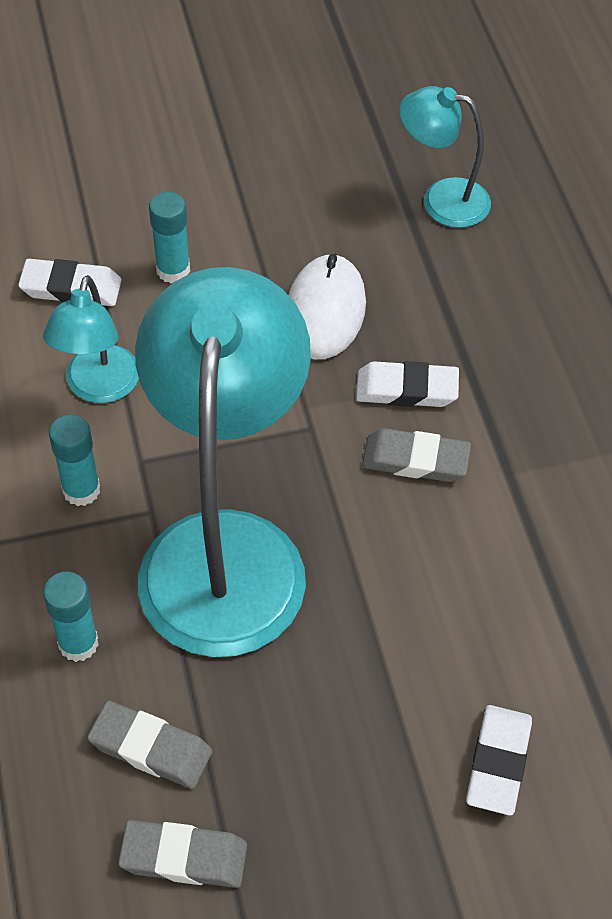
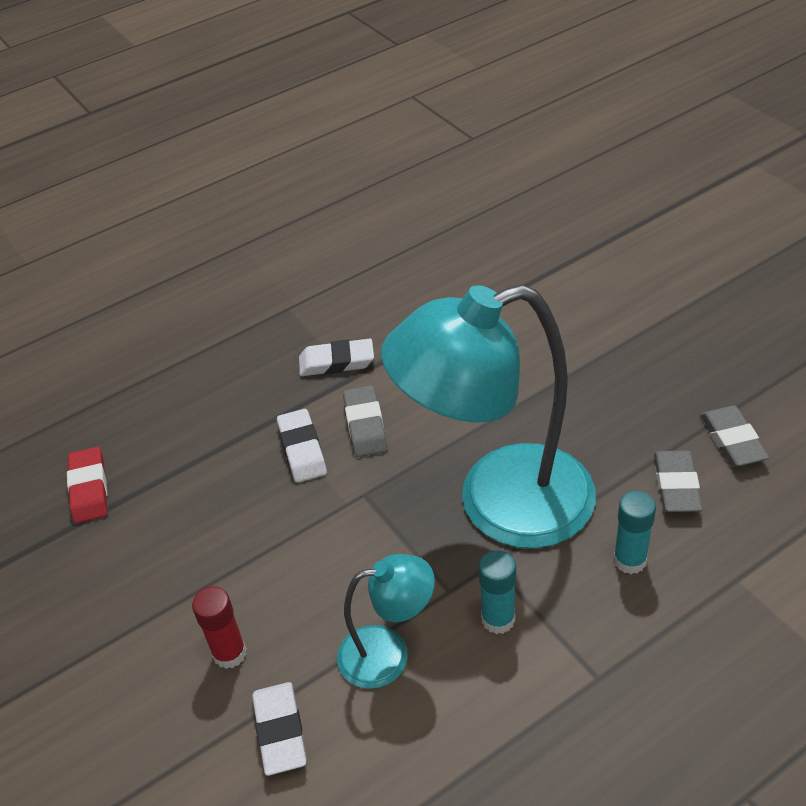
camera: 105 degrees left, 10 degrees down
turquoise glue stick [149,192,190,283] -> red glue stick [192,586,247,669]
white mouse [288,254,366,359] -> none
turquoise lamp [399,86,491,228] -> red eraser [67,447,107,524]
white eraser [466,705,532,815] -> white eraser moved to [299,339,374,376]

